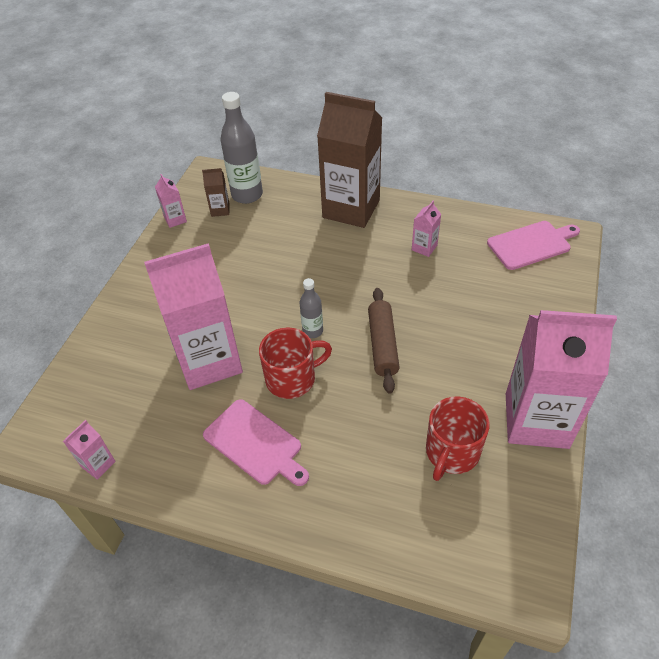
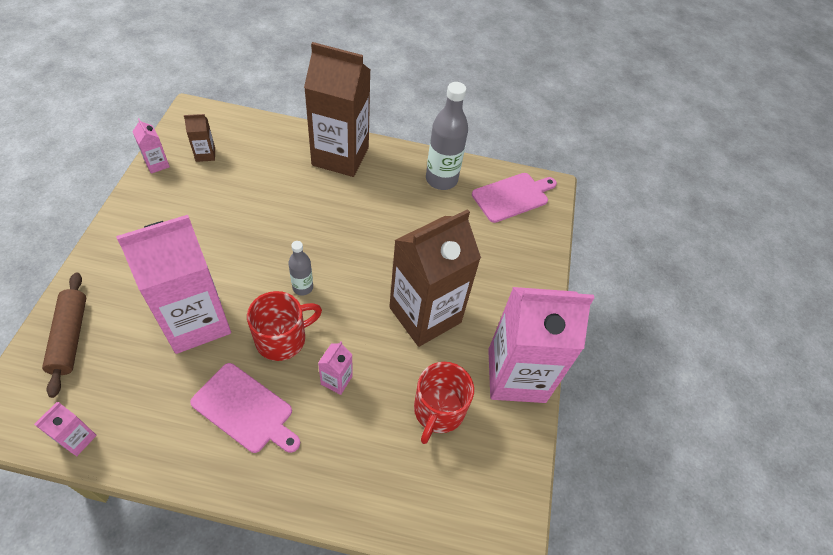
camera: 15 degrees left, 5 degrees up
grey bottle [221,92,263,204] -> grey bottle moved to [426,82,468,190]
brown rolling pin [368,288,400,394] -> brown rolling pin moved to [42,272,86,398]
pink carton [412,201,441,257] -> pink carton moved to [318,341,353,395]
none -> brown carton [389,209,481,347]

